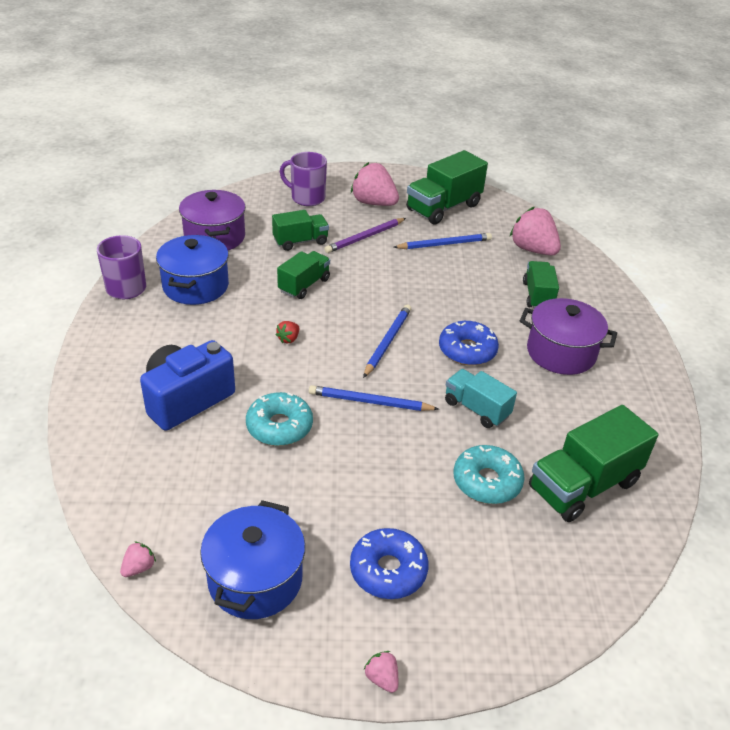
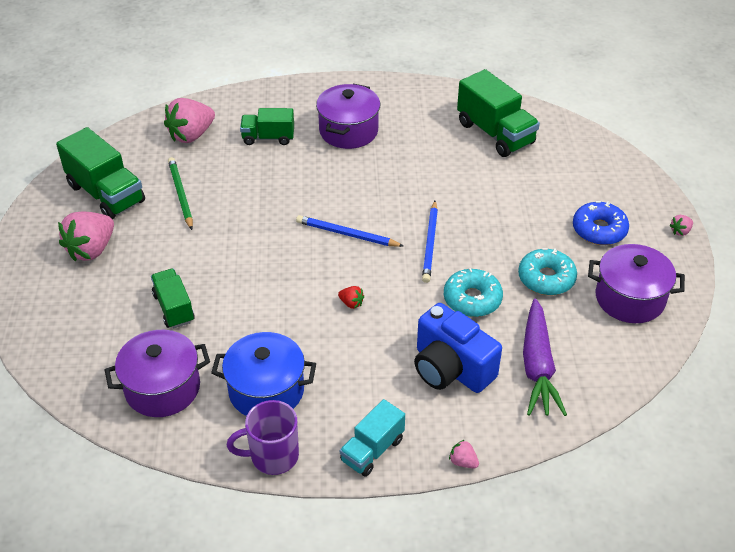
camera: 90 degrees left, 5 degrees up
pink strawberry [120,541,156,577] -> pink strawberry moved to [449,440,479,468]
blue pot [200,500,305,619] -> purple pot [588,244,685,323]
green truck [277,251,330,299] -> none
purple mug [280,152,327,206] -> none
purple pencil [324,218,406,253] -> none
blue pencil [393,233,492,249] -> green pencil [168,157,193,230]
blue donut [439,321,499,366] -> none
turquoise truck [445,369,517,428] -> turquoise truck moved to [340,399,405,477]
turquoise donut [454,445,525,504] -> turquoise donut moved to [518,248,577,295]
none -> purple carrot [523,298,567,416]

